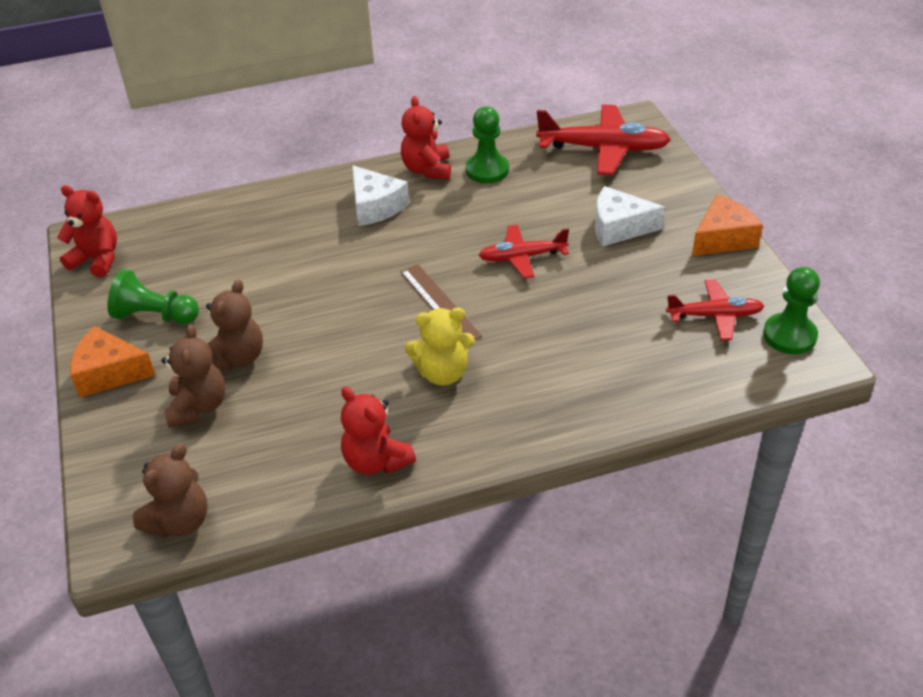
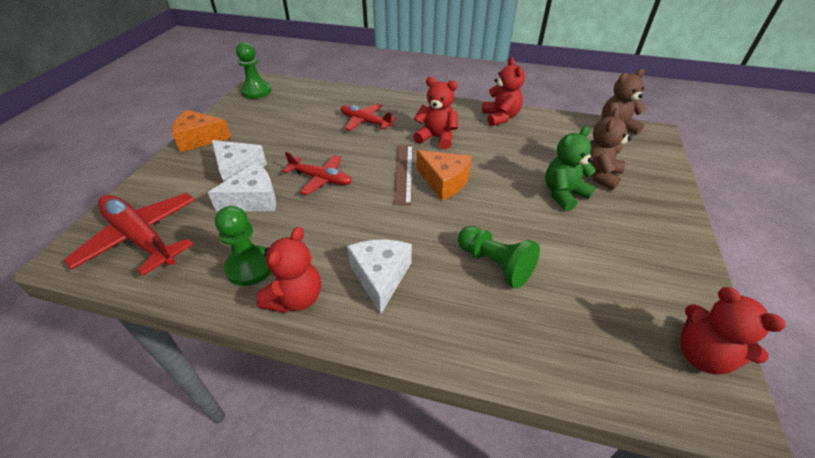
camera: 150 degrees left, 0 degrees up
orange cheese [70,326,156,397] -> orange cheese moved to [416,150,472,201]
green pawn [107,269,199,324] -> green pawn moved to [458,226,540,288]
brown teddy bear [206,280,263,370] -> green teddy bear [545,126,596,211]
yellow teddy bear [405,308,475,386] -> red teddy bear [413,77,458,149]
red plane [666,279,764,340] -> red plane moved to [341,104,396,131]
none -> white cheese [208,162,276,211]

